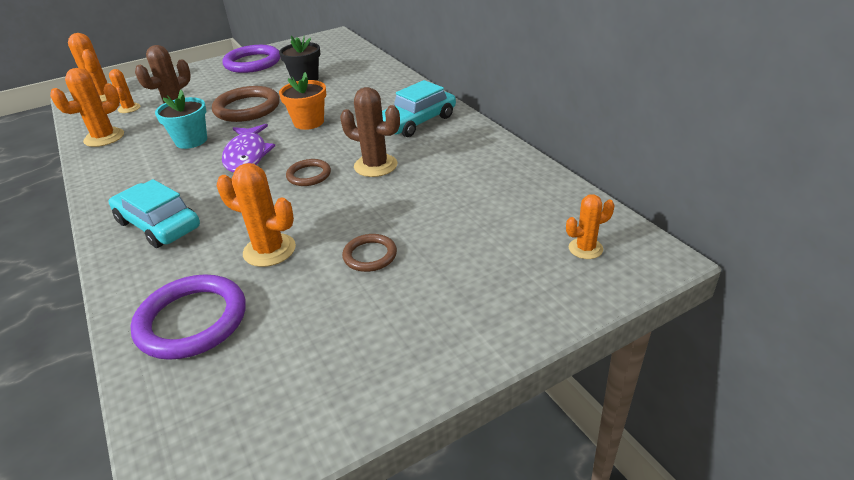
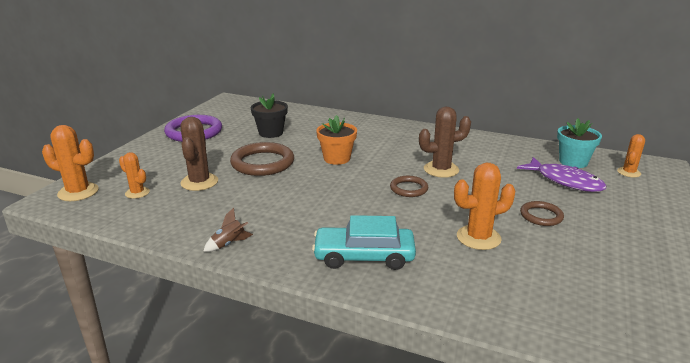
camera: 40 degrees left, 10 degrees down
orange cactus [50,68,124,147] -> none
purple ring [130,274,246,360] -> none
turquoise flower pot [155,90,207,149] -> turquoise flower pot moved to [557,118,602,168]
purple fish [222,124,275,173] -> purple fish moved to [517,157,607,192]
turquoise car [382,80,456,137] -> none
none -> brown rocket [203,208,253,252]

